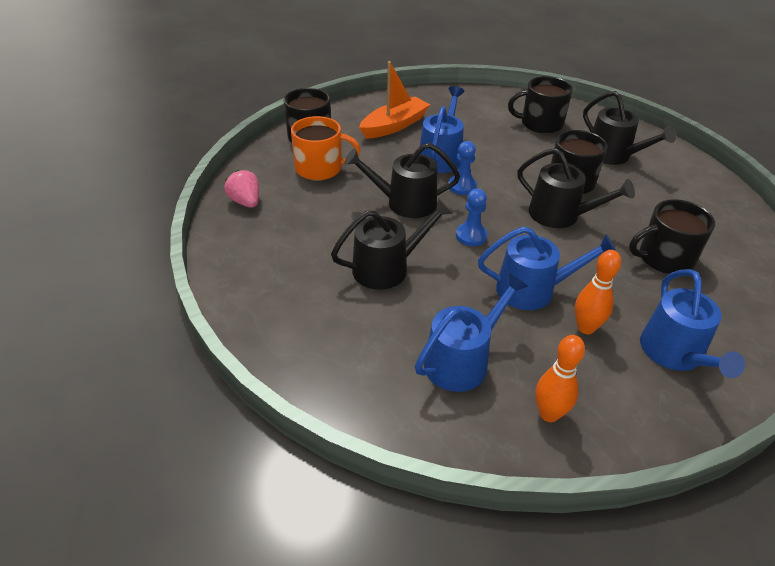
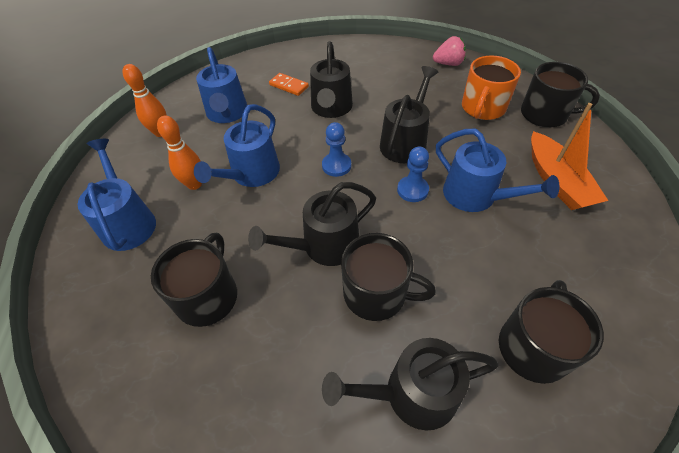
camera: 120 degrees right, 10 degrees up
blue watering can [640,269,745,378] -> blue watering can turned 45 degrees clockwise [78,139,156,251]
none -> orange domino [269,73,309,96]

